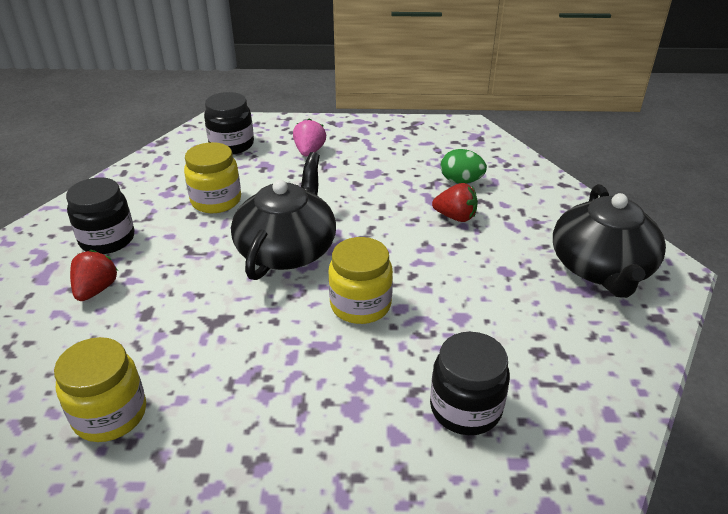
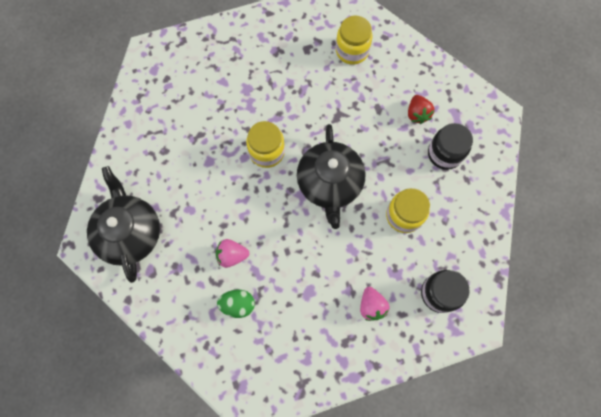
camera: 160 degrees right, 35 degrees up
black jar [430,332,510,435] -> none
red strawberry [432,183,478,222] -> pink strawberry [216,239,250,268]

